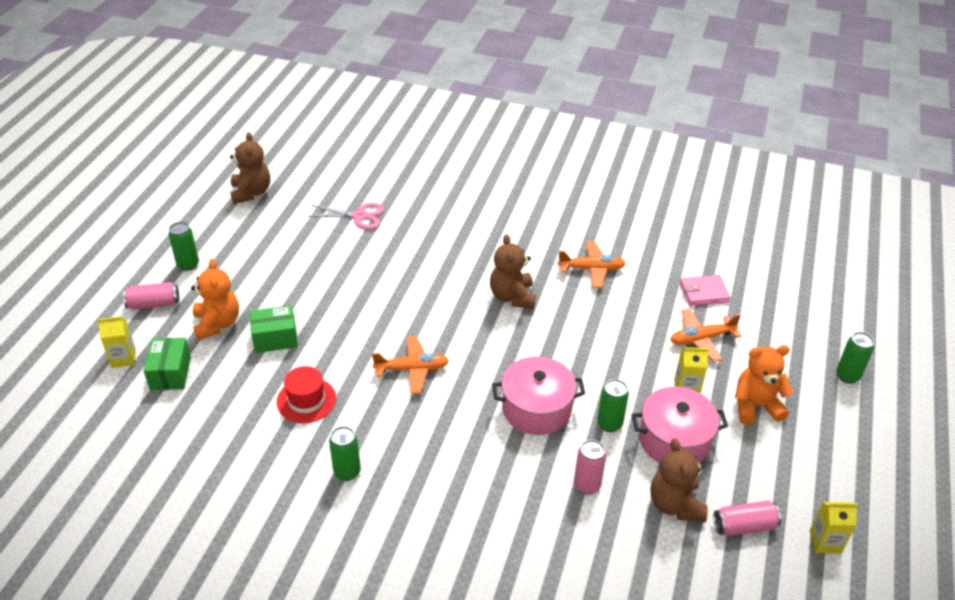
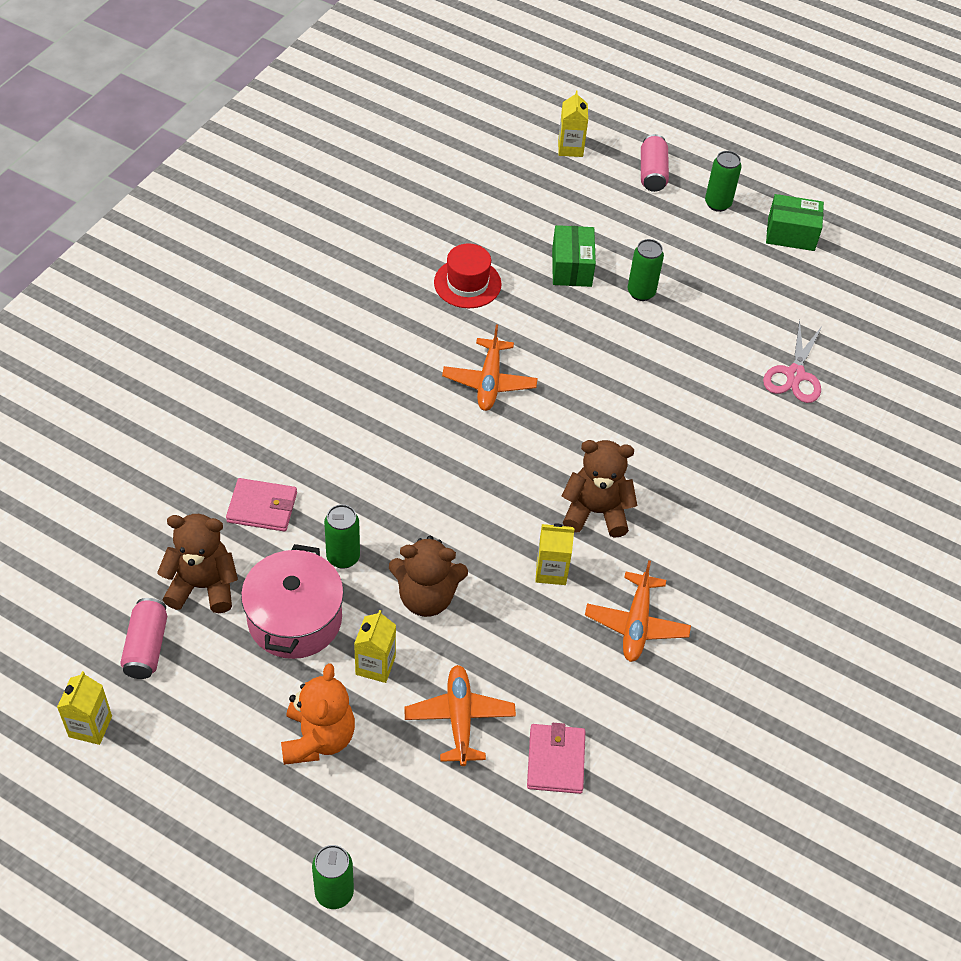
camera: 100 degrees right, 10 degrees up
green box [143,338,191,390] -> green box moved to [766,194,824,251]
orange teddy bear [191,259,239,340] -> none
brown teddy bear [230,132,270,204] -> brown teddy bear moved to [389,536,468,617]
green can [329,426,361,481] -> green can moved to [628,239,664,301]
pink pot [492,357,585,435] -> none
pink can [574,440,606,495] -> pink wallet [226,478,297,532]
none -> yellow carton [535,524,575,585]

